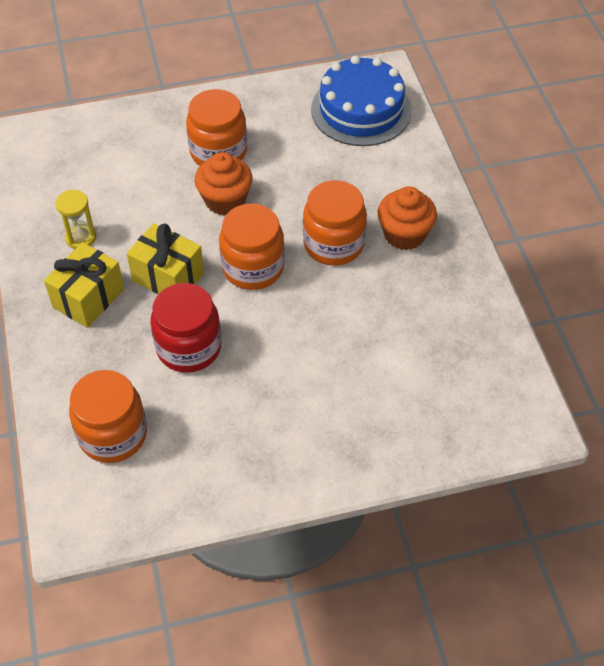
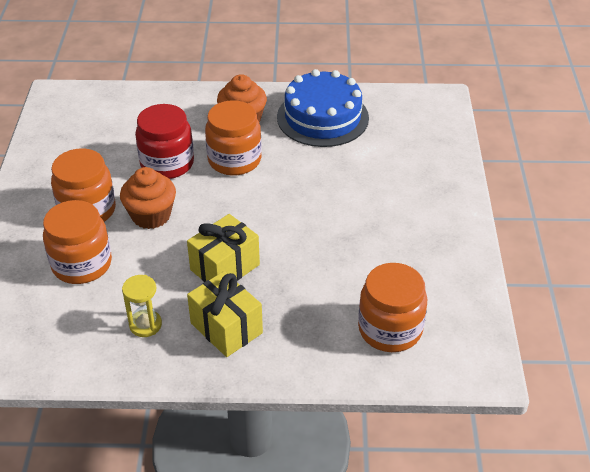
camera: 75 degrees left, 10 degrees down
red jar [150,283,221,373] -> red jar moved to [135,104,194,179]
orange jar [219,203,285,290] -> orange jar moved to [43,200,112,284]
blue cake [311,56,412,146] -> blue cake moved to [277,69,369,147]

